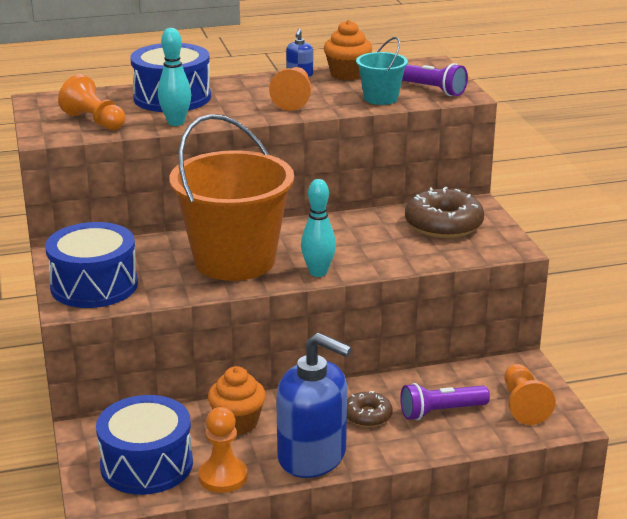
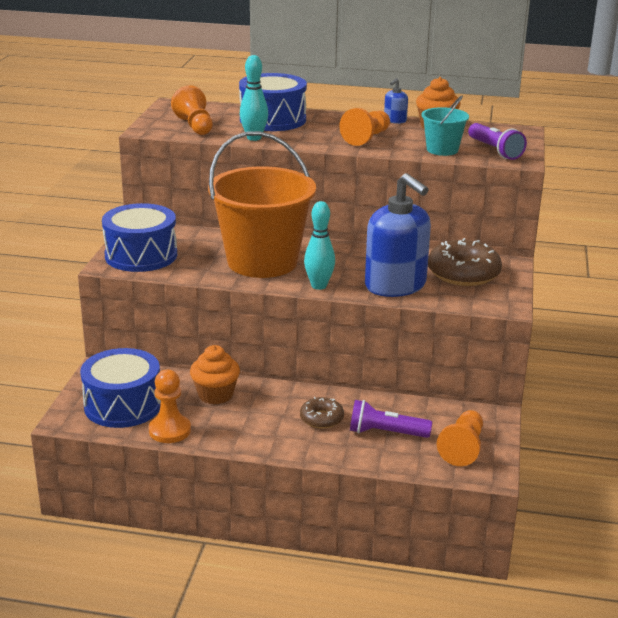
camera: 25 degrees right, 0 degrees up
blue soap dispenser [276,333,352,478] -> blue soap dispenser moved to [365,173,431,297]

